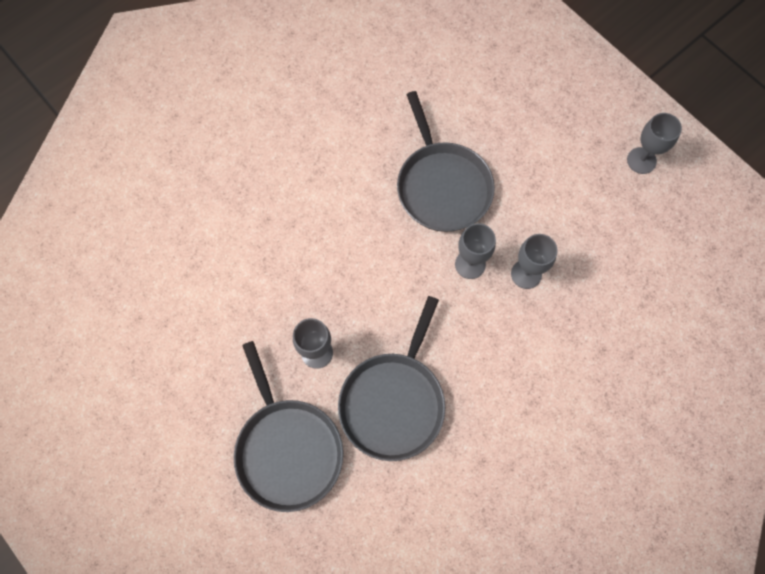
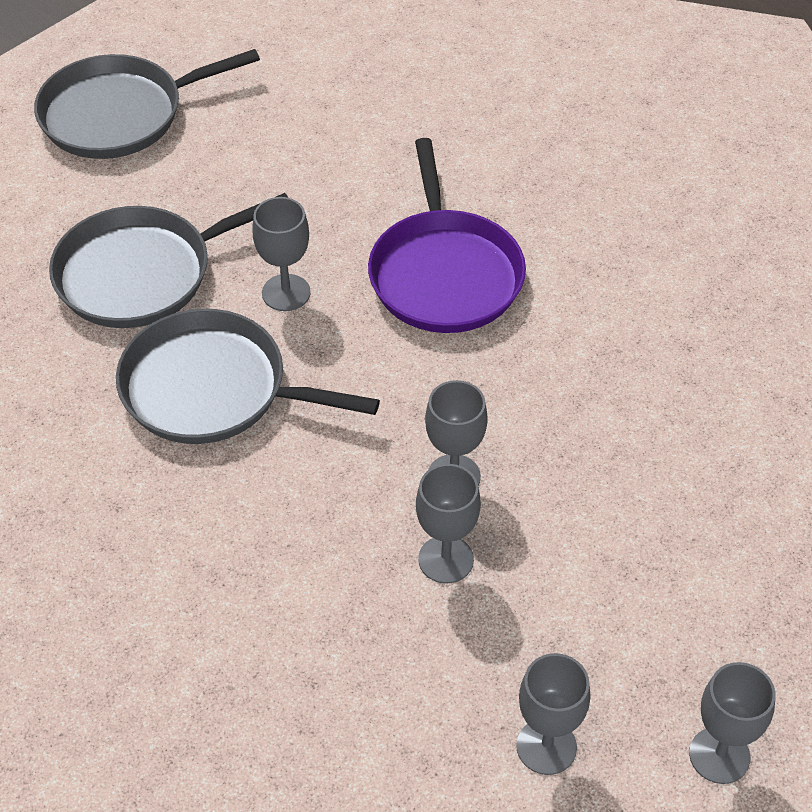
camera: 85 degrees right, 20 degrees down
grey pan [397,91,495,232] -> grey pan moved to [34,49,260,159]
none -> purple pan [368,138,526,333]
none -> grey goblet [516,653,590,775]

